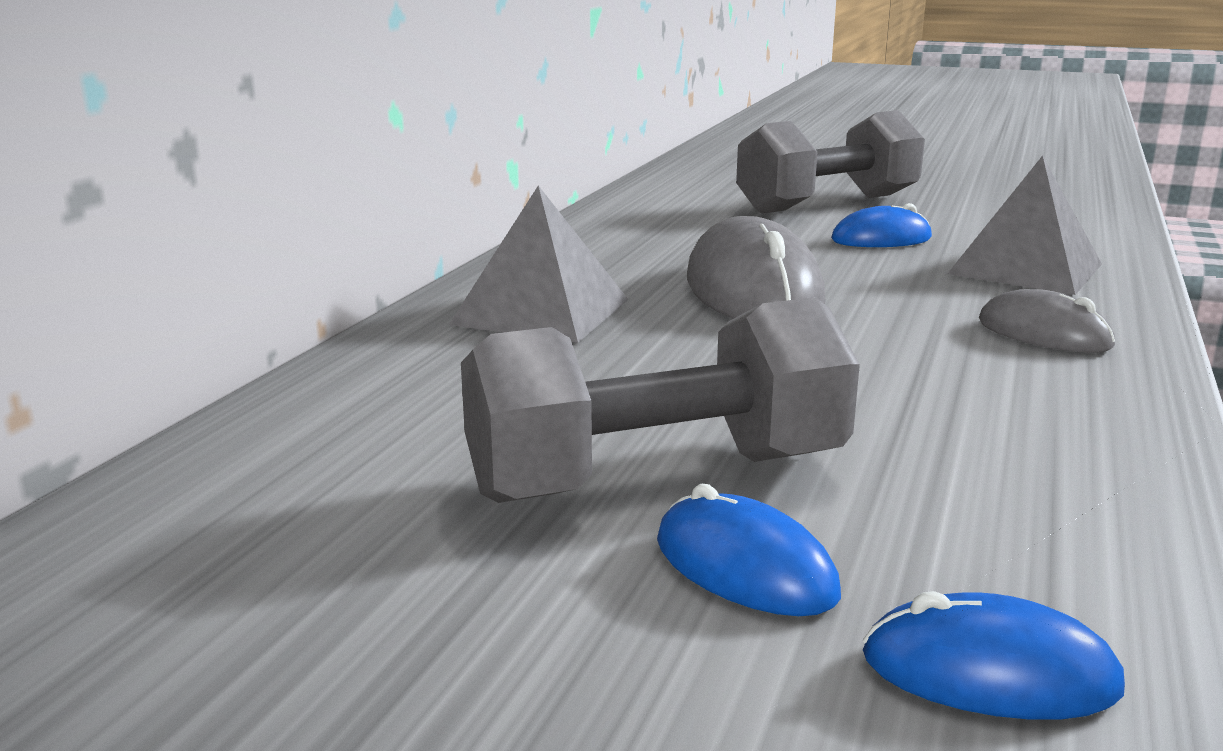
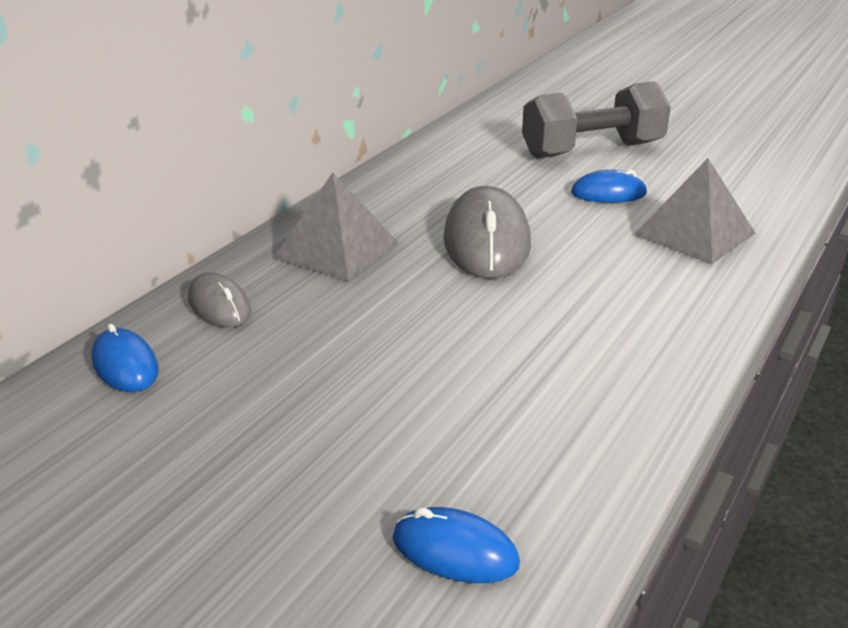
camera: 10 degrees right, 10 degrees up
grey dumbbell [461,297,860,503] -> none
blue mouse [657,484,841,616] -> blue mouse moved to [91,323,159,392]
grey mouse [979,289,1115,353] -> grey mouse moved to [188,272,251,327]

